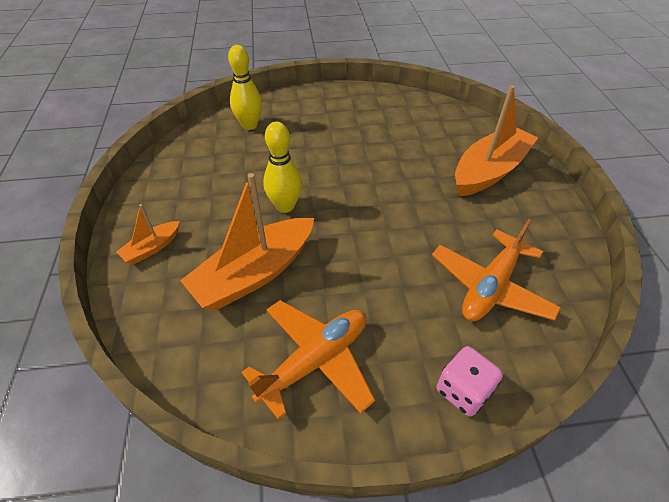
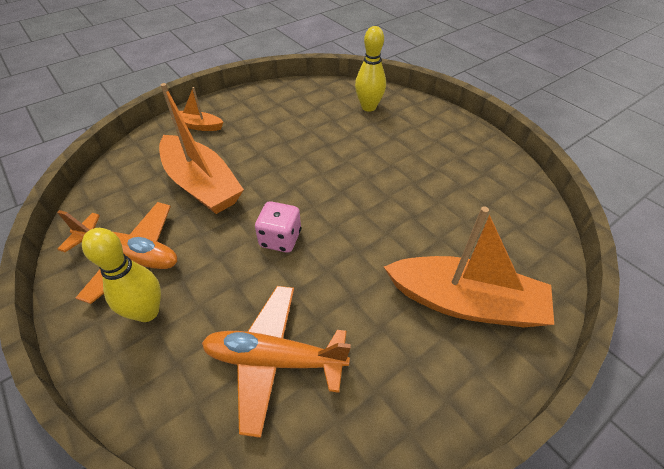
camera: 60 degrees right, 0 degrees up
orange boat [180,173,314,310] -> orange boat turned 150 degrees counterclockwise [159,83,244,214]
yellow bowling pin [263,122,302,213] -> yellow bowling pin moved to [82,228,161,322]
pink dice [436,346,503,417] -> pink dice moved to [255,201,301,253]

